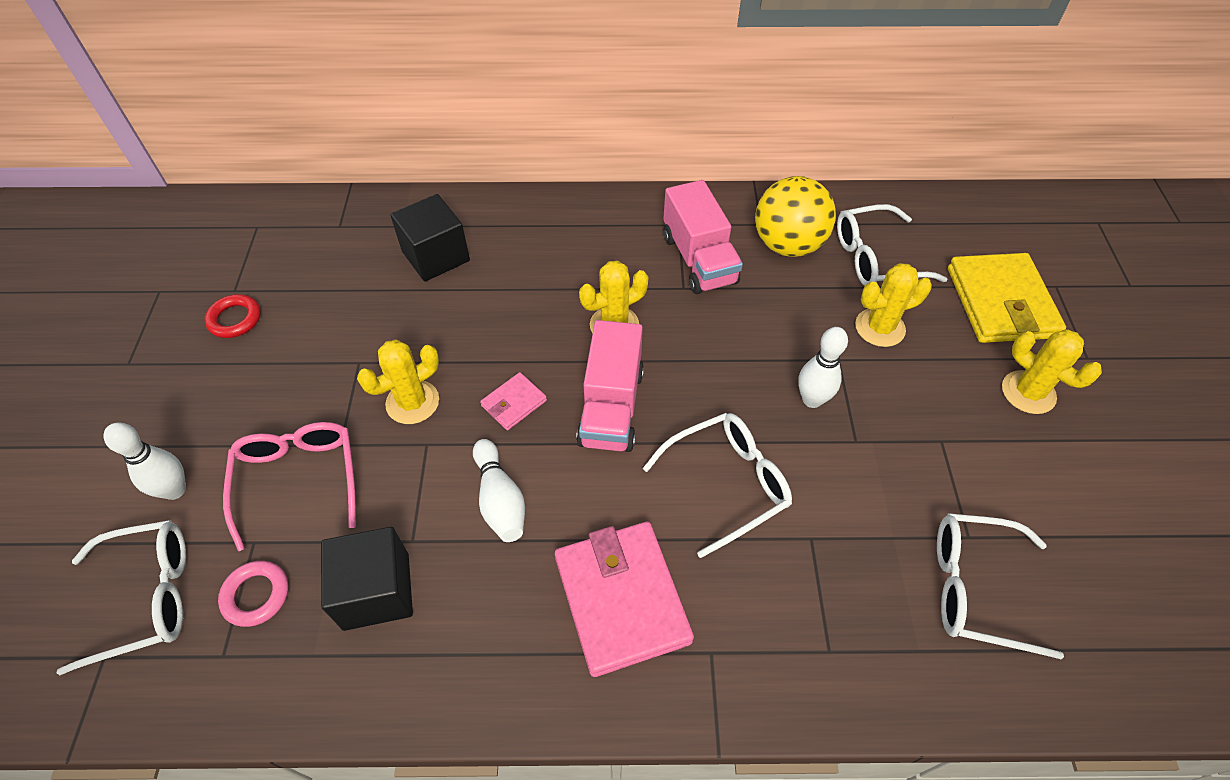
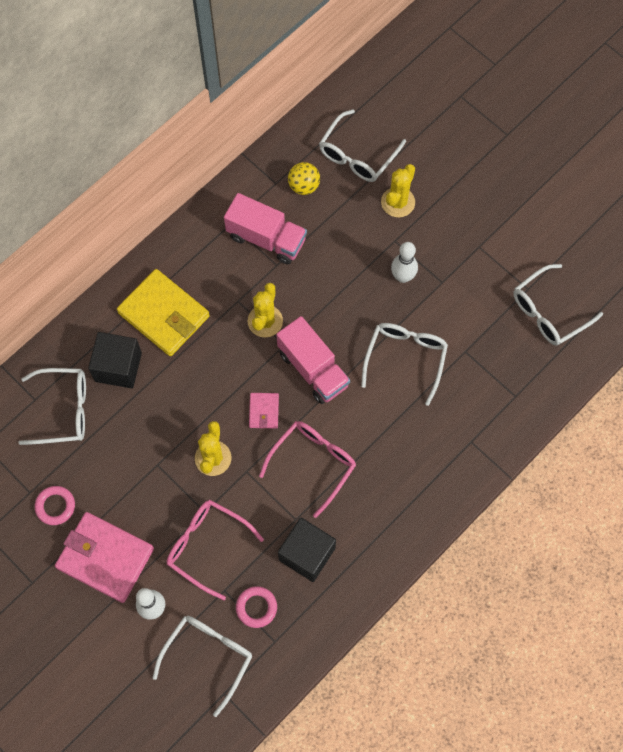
camera: 45 degrees left, 15 degrees up
red ring [204,294,261,338] -> pink ring [35,486,75,525]
white bowling pin [473,439,525,542] -> pink glasses [259,421,356,518]
pink wallet [555,522,694,677] -> pink wallet moved to [55,512,154,603]
yellow ball [755,176,836,257] -> yellow ball [288,162,320,195], size x0.57
yellow wallet [948,253,1066,343] -> yellow wallet moved to [117,269,210,356]
yellow cactus [1002,329,1102,414] -> none
none -> white glasses [18,368,86,445]

